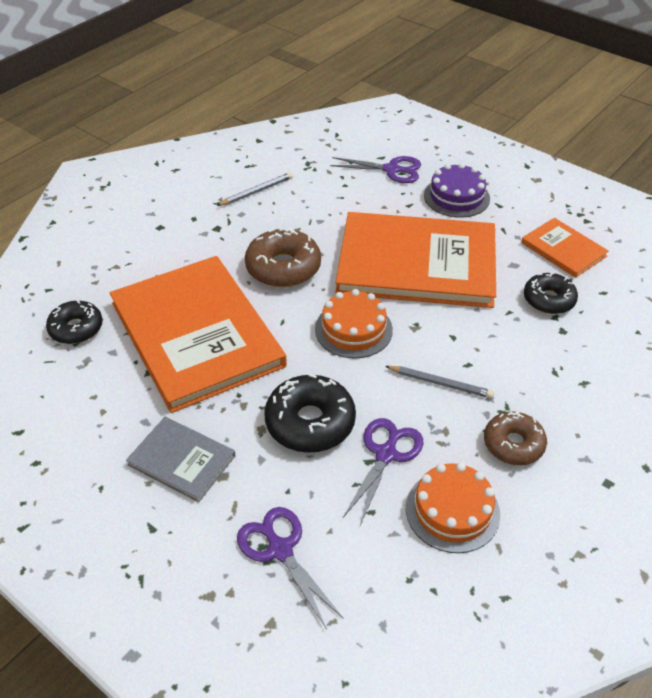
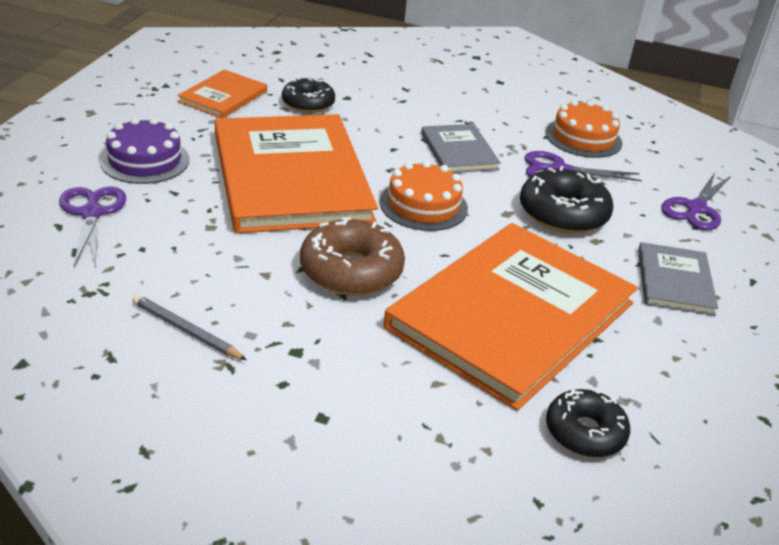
camera: 115 degrees left, 10 degrees down
grey pencil [385,366,494,398] -> grey book [421,124,501,173]
brown donut [484,412,547,465] -> none

